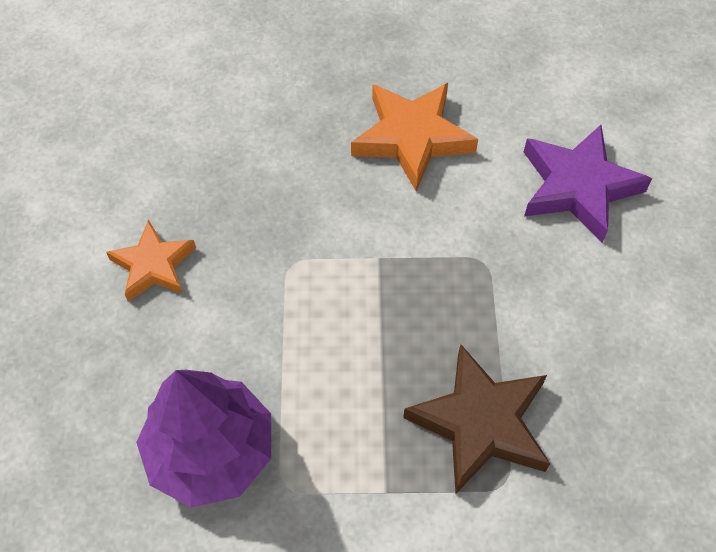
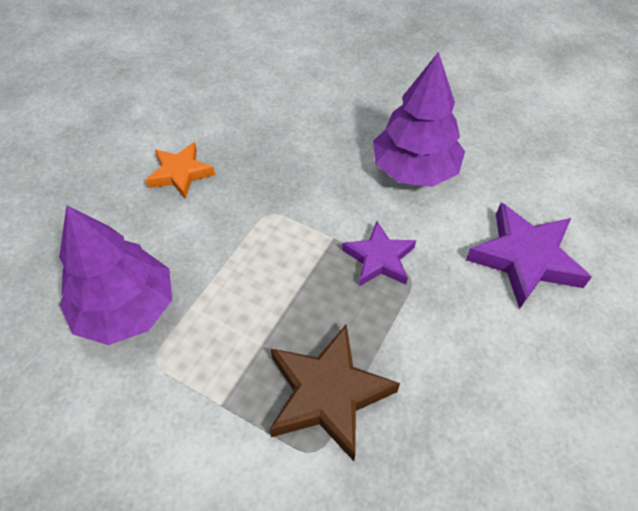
camera: 30 degrees right, 5 degrees down
orange star [351,83,478,192] -> purple tree [373,52,465,187]
none -> purple star [342,221,416,286]

